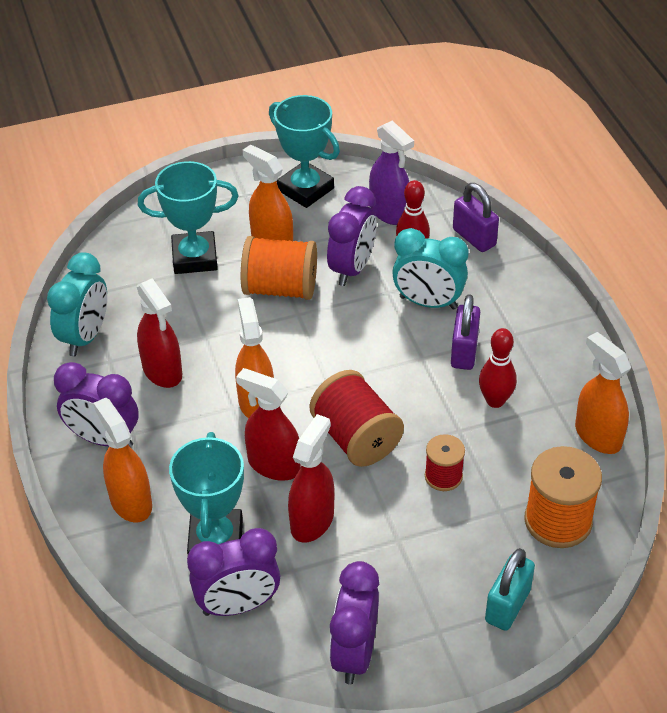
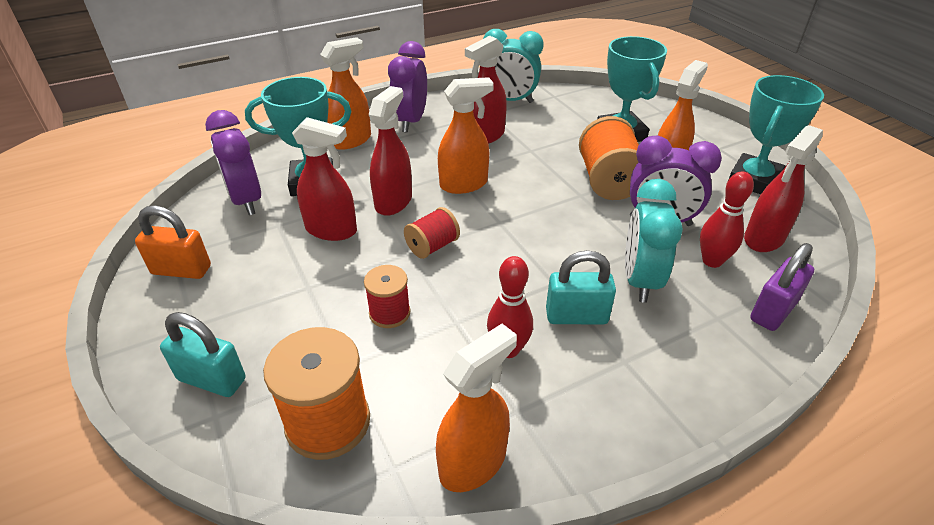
camera: 80 degrees right, 5 degrees down
red spool [310,370,404,467] -> red spool [404,207,460,259], size x0.58
purple clock [329,561,379,685] -> orange padlock [135,206,211,279]
purple spray bottle [369,121,414,225] -> red spray bottle [744,125,823,252]
purple padlock [451,294,480,370] -> turquoise padlock [546,250,616,324]

